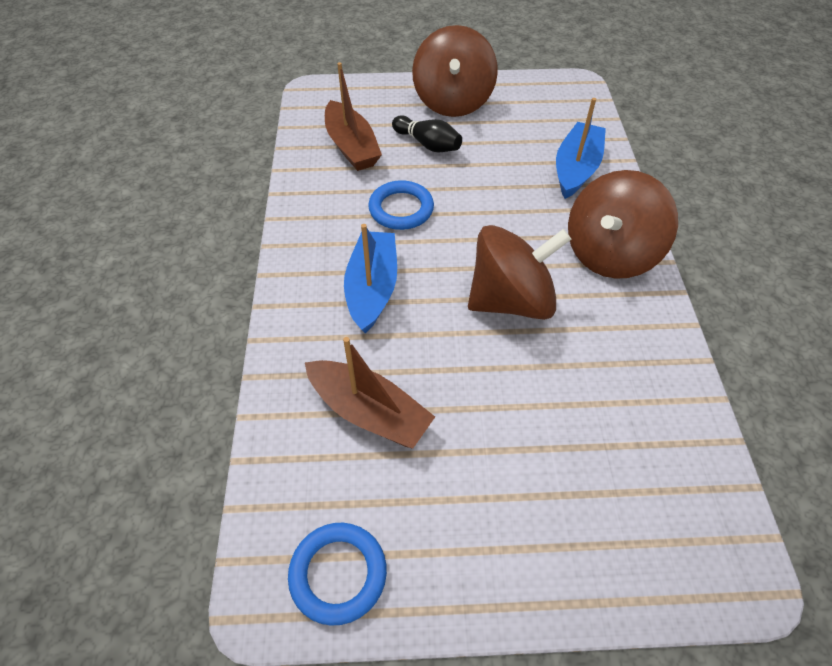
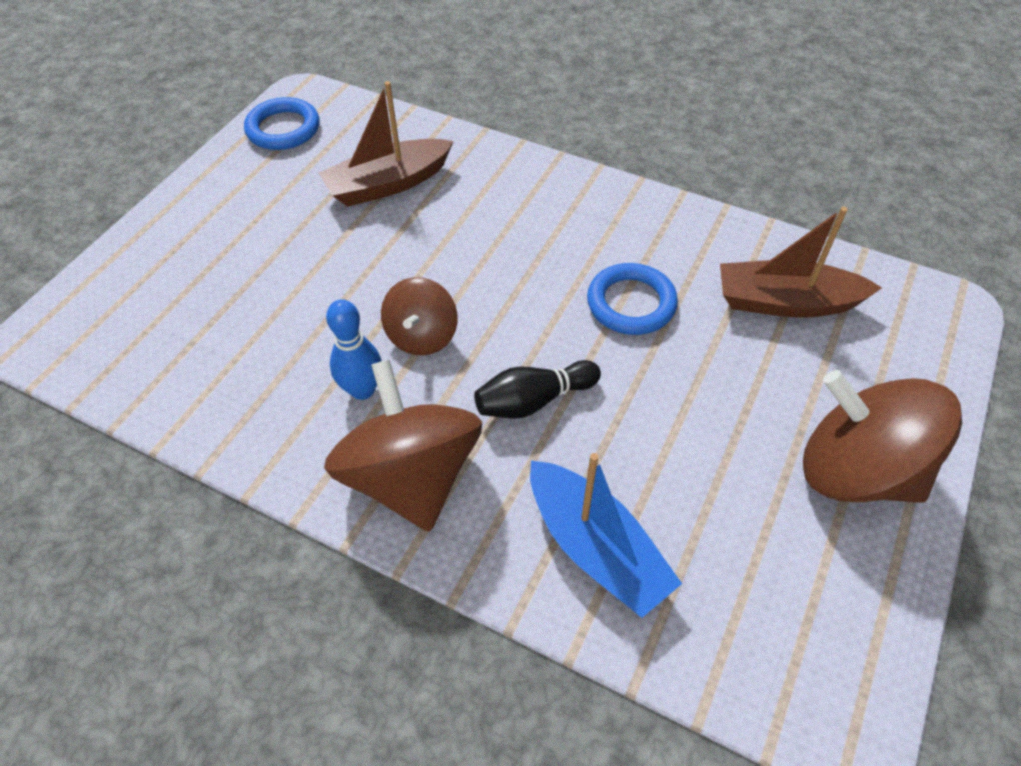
camera: 120 degrees right, 0 degrees up
blue boat [344,224,397,333] -> none
black bowling pin [392,115,462,152] -> black bowling pin moved to [474,360,601,419]
brown spinning top [468,225,571,320] -> brown spinning top [381,277,458,355], size x0.57
none -> blue bowling pin [326,300,382,400]

